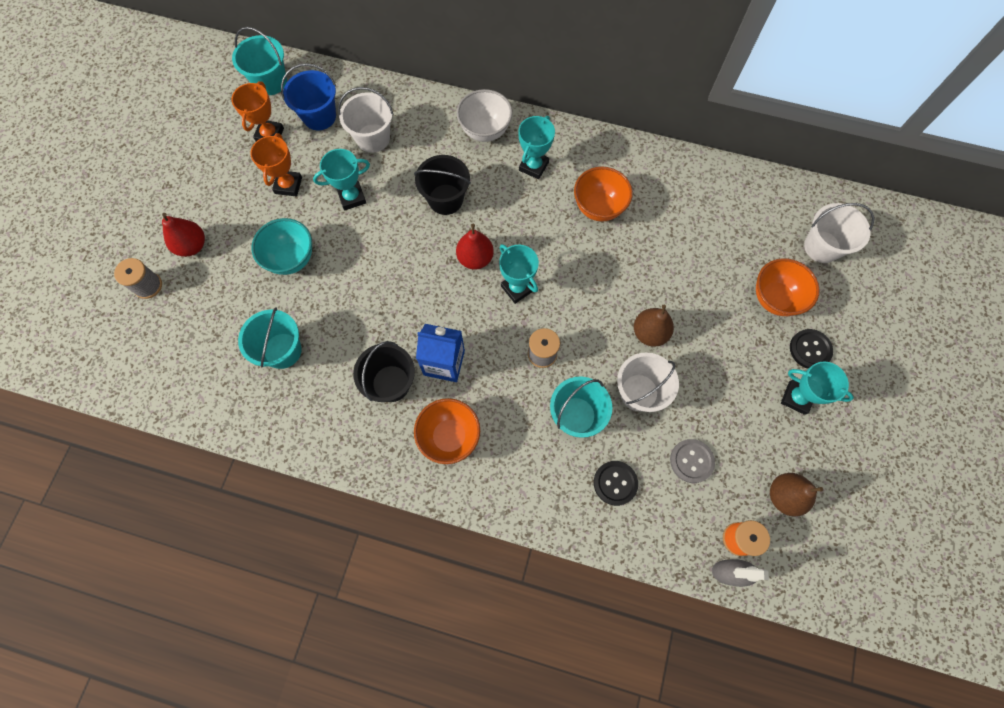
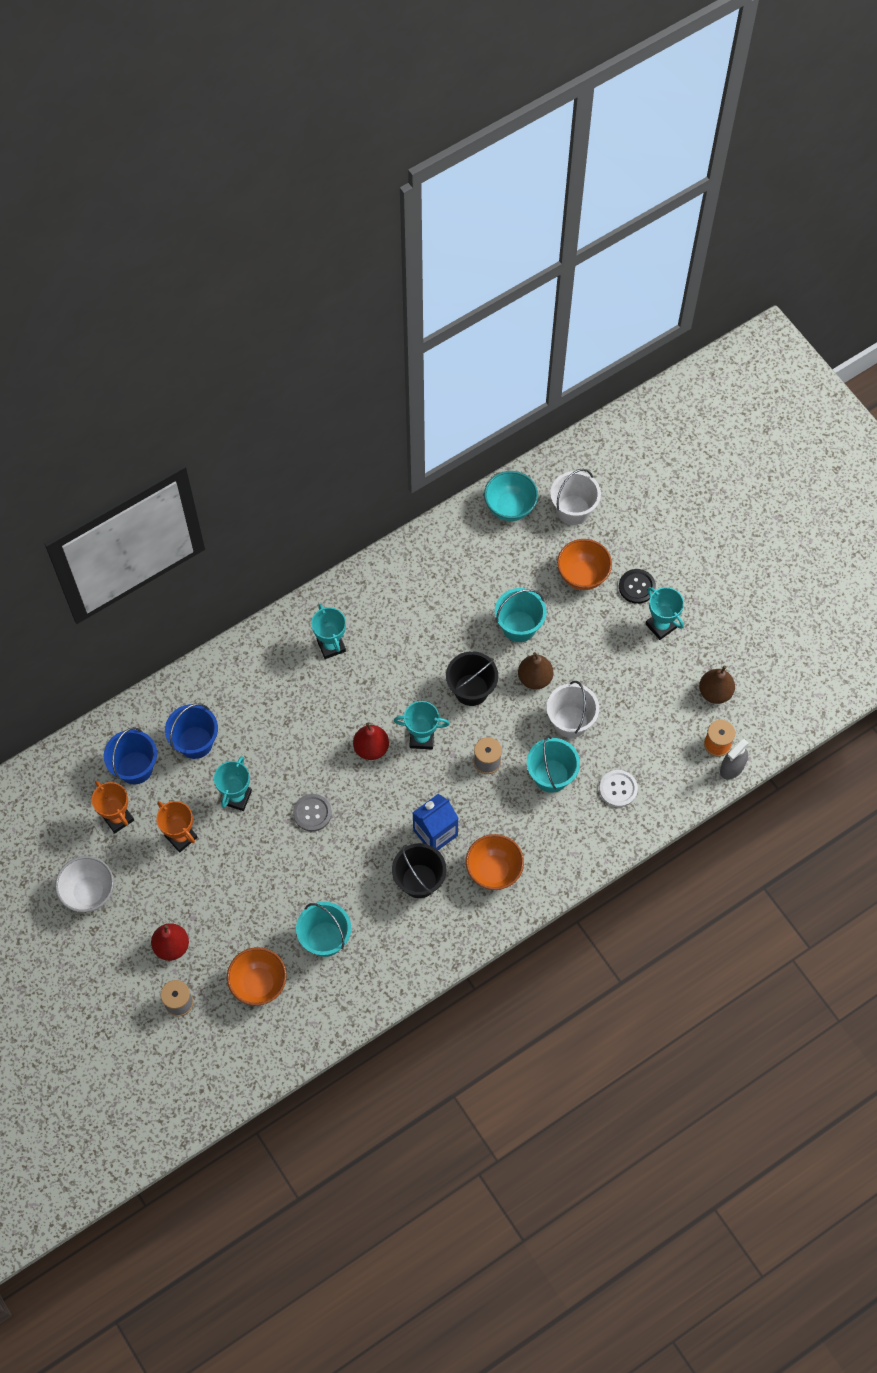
camera: 50 degrees left, 5 degrees down
turquoise bucket [232,27,287,95] -> turquoise bucket moved to [495,588,546,642]
turquoise bowl [251,218,312,275] -> turquoise bowl moved to [484,471,538,521]
white bucket [338,87,394,153] -> blue bucket [165,703,218,759]
black bucket [414,155,471,215] -> black bucket moved to [446,651,498,706]
white bowl [457,89,513,142] -> white bowl moved to [55,856,114,912]
orange bowl [574,167,633,221] -> orange bowl moved to [227,947,287,1006]
black button [594,461,638,506] -> white button [599,770,638,807]
grey button [670,439,715,483] -> grey button moved to [293,794,332,832]
turquoise trophy [781,361,854,415] -> turquoise trophy turned 75 degrees clockwise [646,587,684,640]

